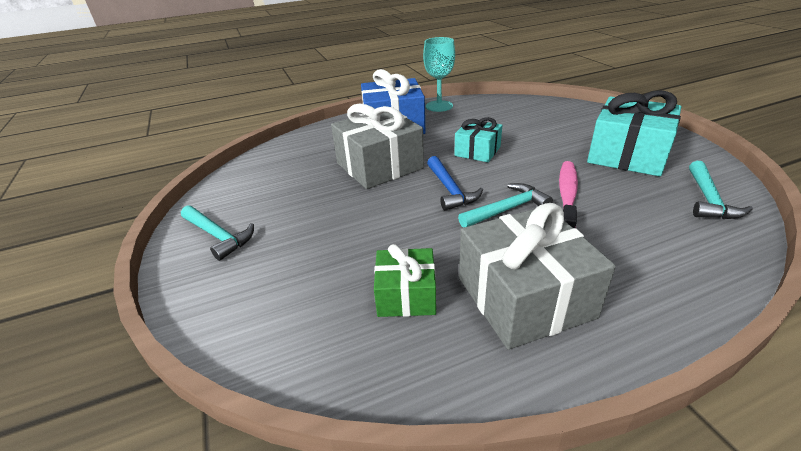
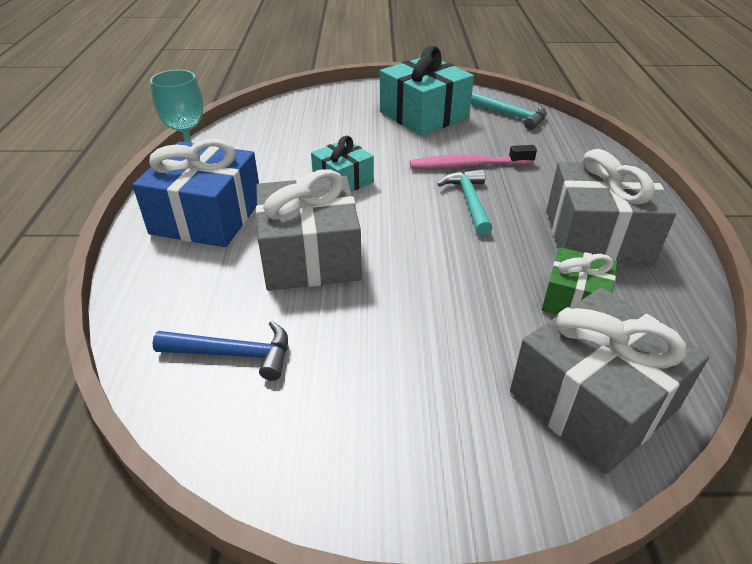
camera: 70 degrees left, 5 degrees up
turquoise hammer [181,205,254,261] -> none
blue hammer [427,156,483,210] -> blue hammer moved to [152,321,288,381]
pink toothbrush [559,161,578,228] -> pink toothbrush turned 45 degrees counterclockwise [410,145,537,169]
none -> grey gift [510,288,709,474]

